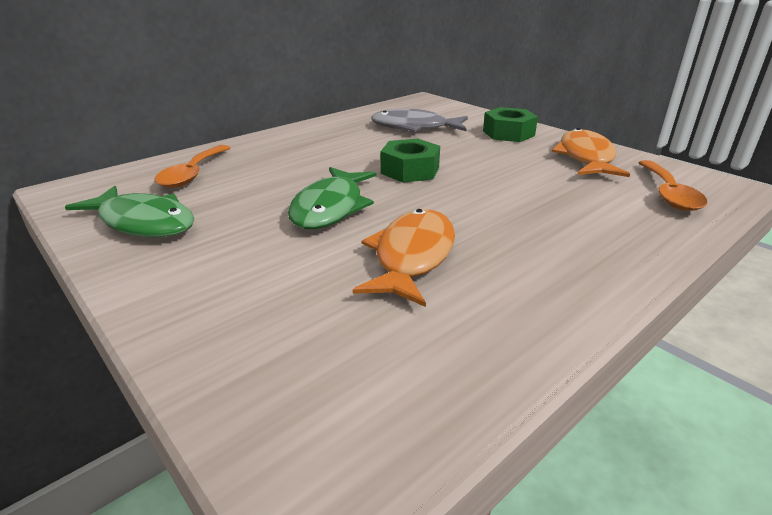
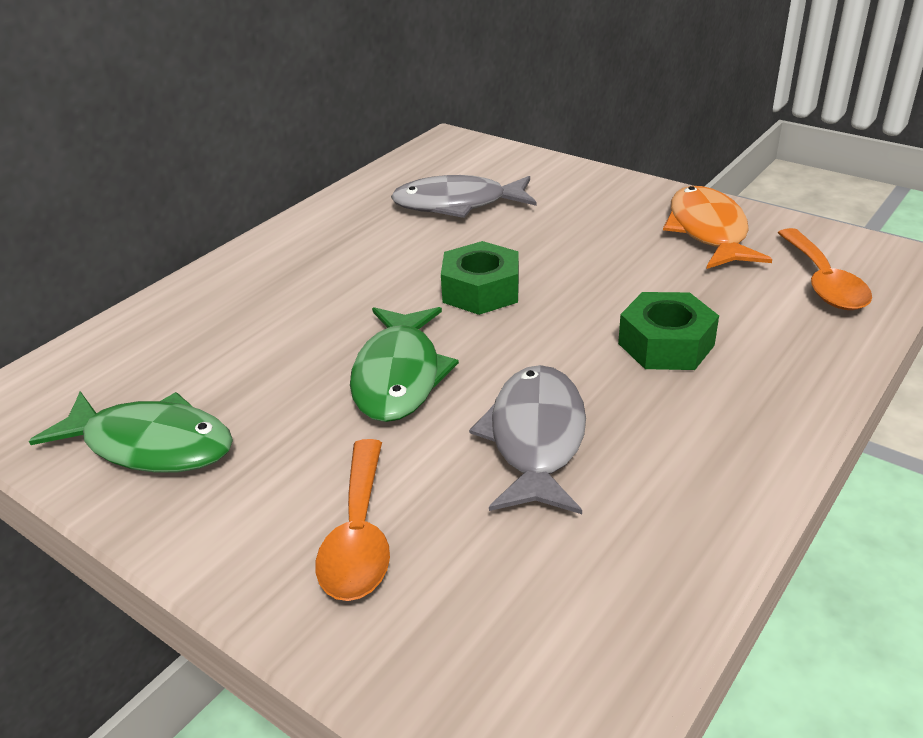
camera: 10 degrees left, 5 degrees up
orange spoon [155,145,230,188] -> orange spoon moved to [315,439,390,601]
orange fish [353,209,455,307] -> grey fish [469,365,586,514]
green nut [483,107,538,142] -> green nut moved to [618,292,719,370]

